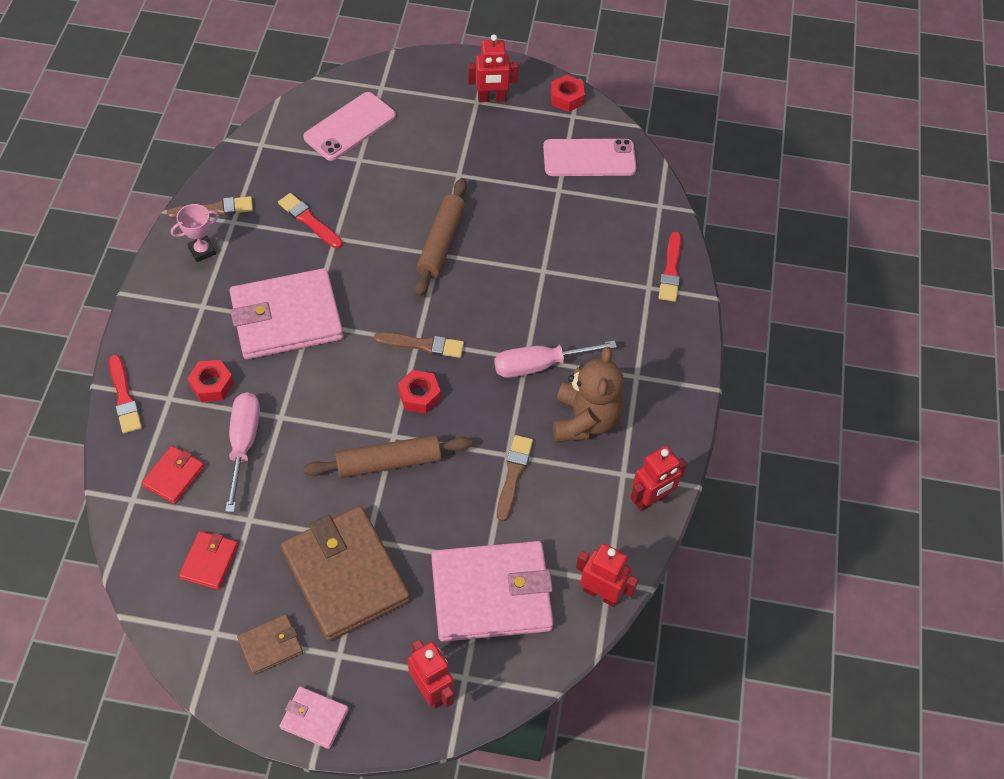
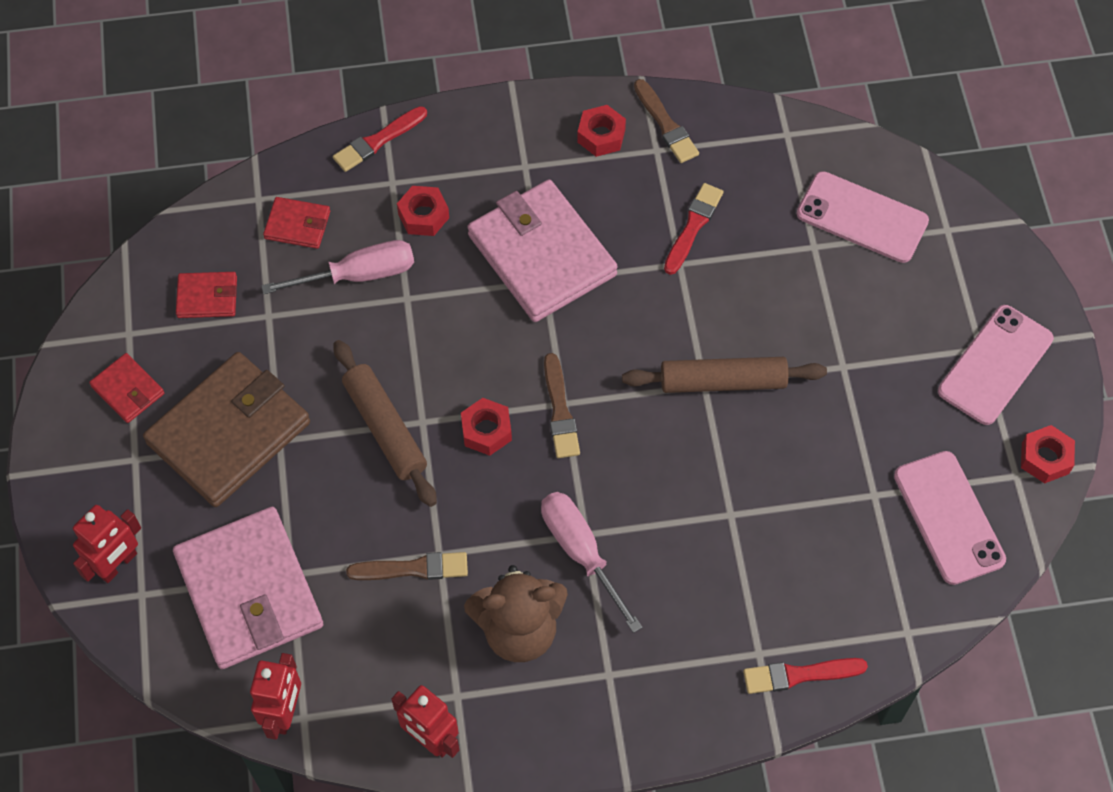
camera: 75 degrees right, 5 degrees up
pink trophy [171,204,219,262] -> red nut [577,105,626,157]
brown wallet [237,614,303,675] -> red wallet [89,353,164,423]
pink wallet [280,686,349,749] -> none
red robot [468,34,518,102] -> pink phone [938,305,1054,425]

